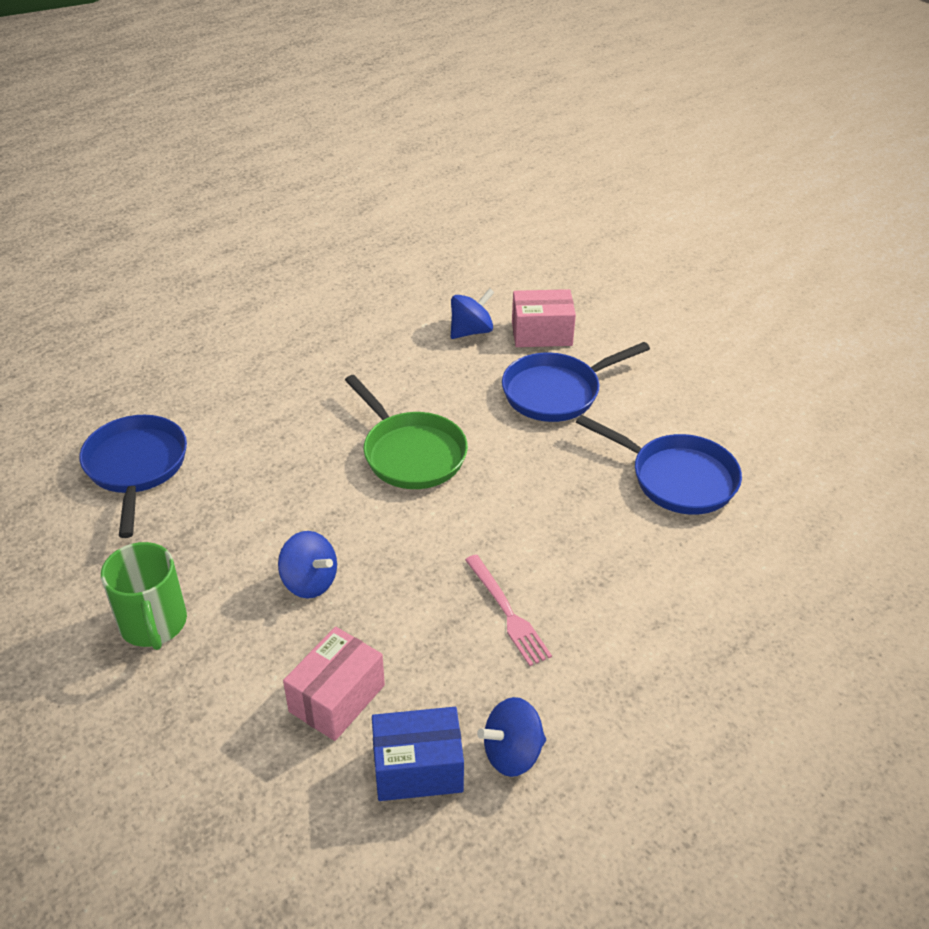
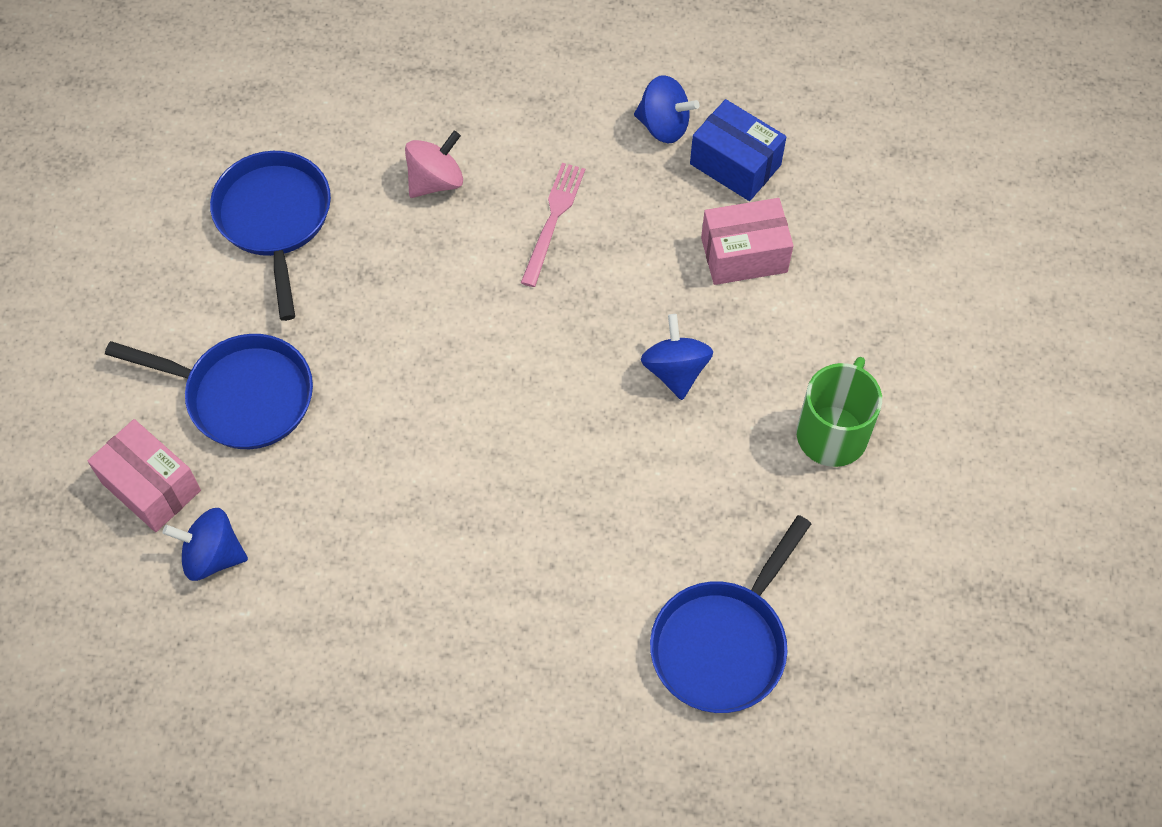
camera: 135 degrees left, 20 degrees up
green pan [345,375,468,489] -> none
none -> pink spinning top [405,131,463,198]

